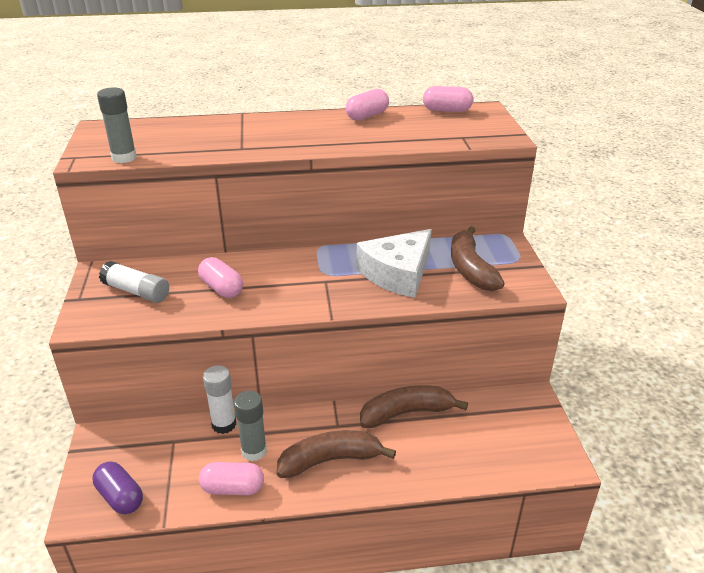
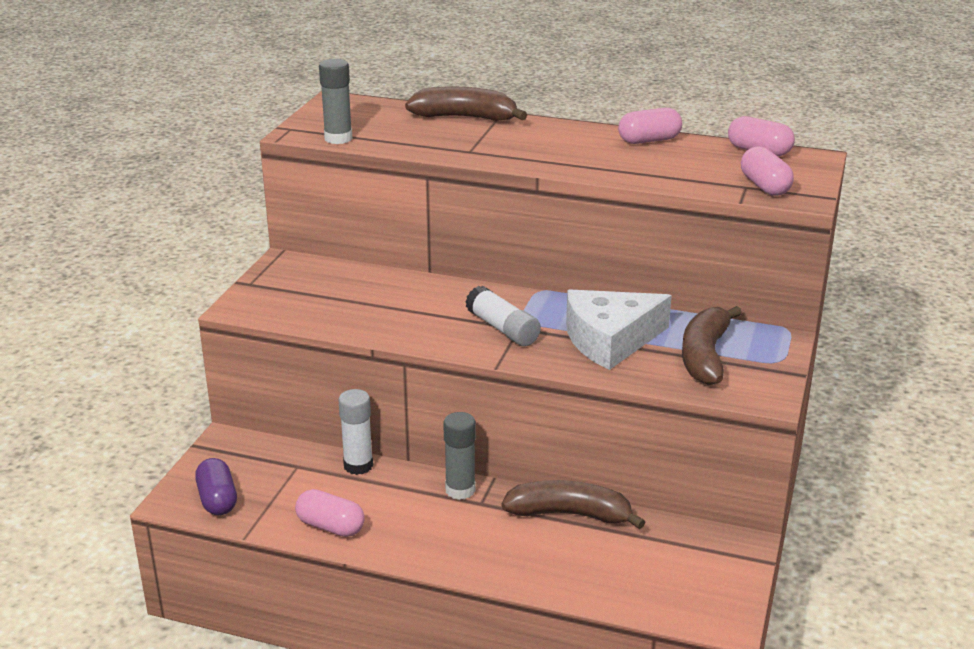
camera: 25 degrees right, 5 degrees down
white glue stick [99,261,169,303] -> white glue stick moved to [465,286,541,346]
pink capsule [198,257,243,298] -> pink capsule moved to [741,146,794,196]
grey glue stick [234,391,267,461] -> grey glue stick moved to [443,412,476,500]
brown banana [277,430,396,478] -> brown banana moved to [405,87,527,121]

